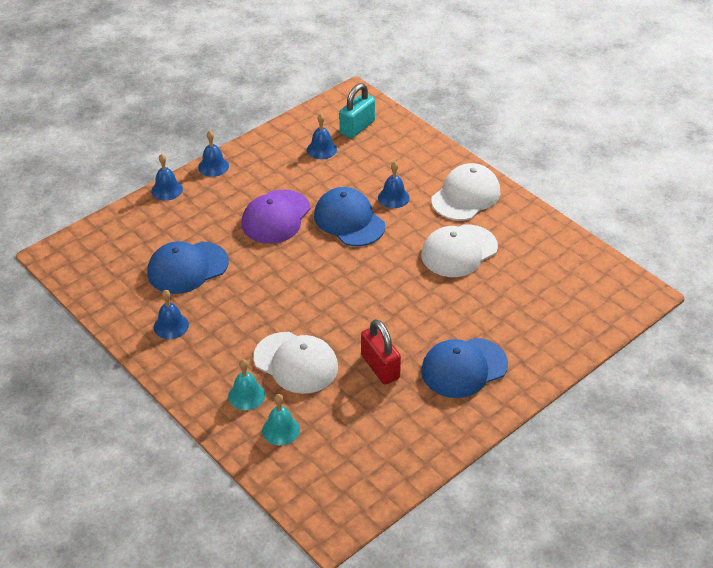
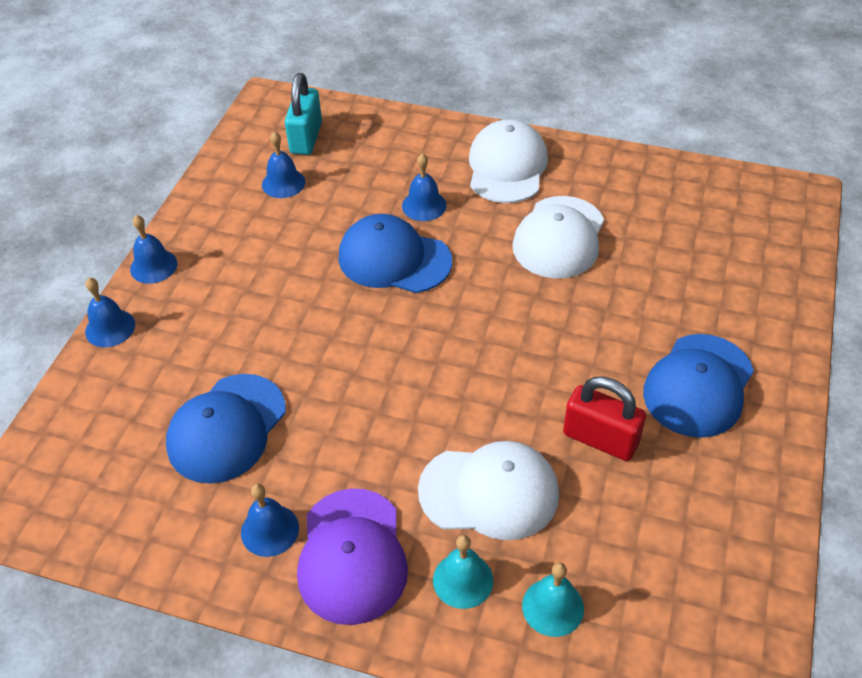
camera: 30 degrees left, 5 degrees up
purple cap [241,189,310,244] -> purple cap moved to [297,488,408,625]

